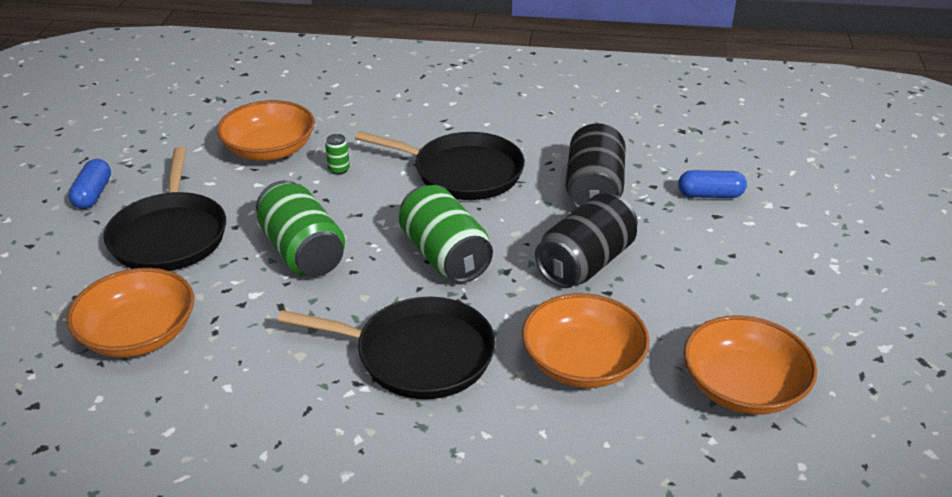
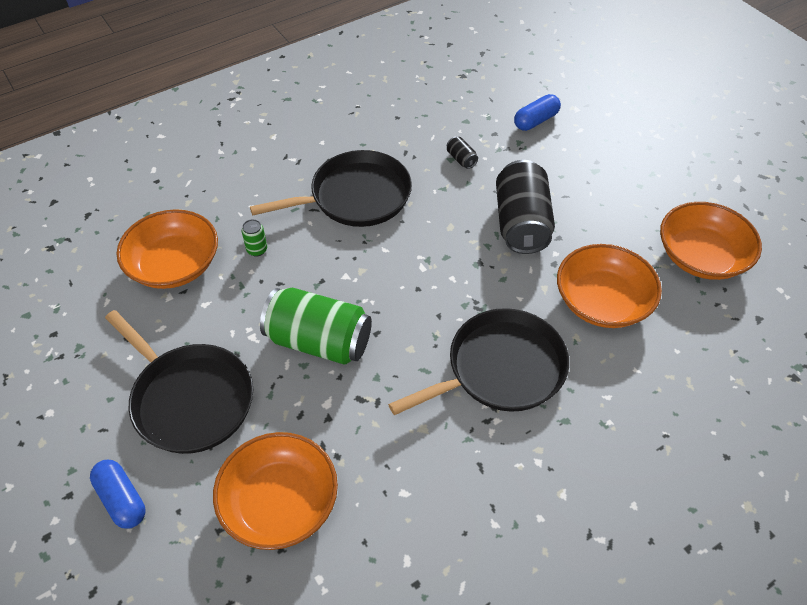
camera: 40 degrees left, 15 degrees up
blue capsule [68,159,111,209] -> blue capsule moved to [90,460,145,529]
green can [399,185,493,283] -> none
black can [566,123,626,208] -> black can [447,137,478,169], size x0.40

